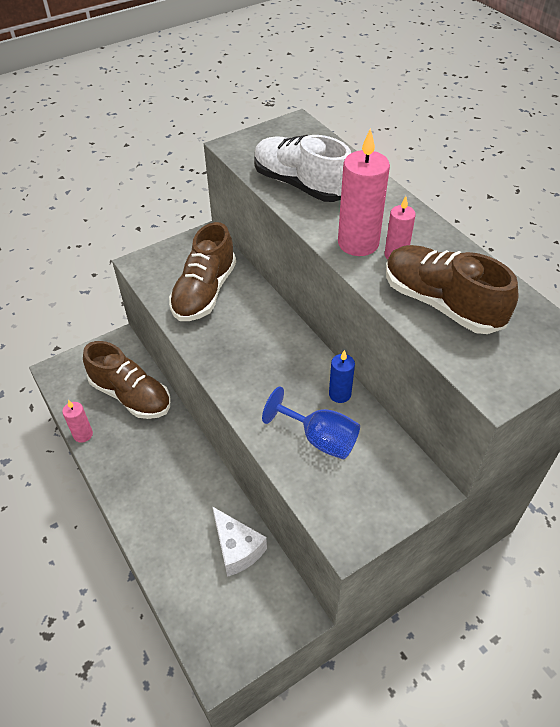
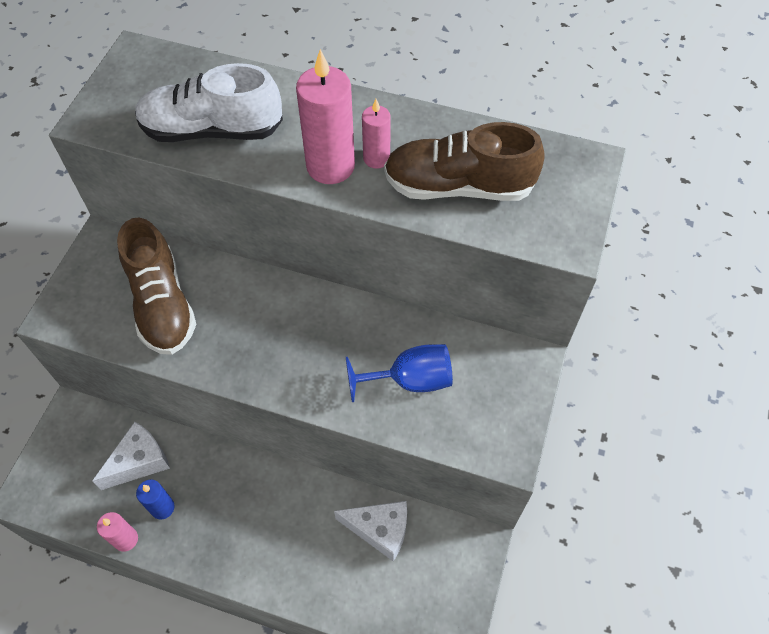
camera: 40 degrees left, 10 degrees up
brown shoe [83,341,171,419] -> white cheese [92,422,170,490]
blue candle [329,350,355,403] -> blue candle moved to [136,480,174,520]

